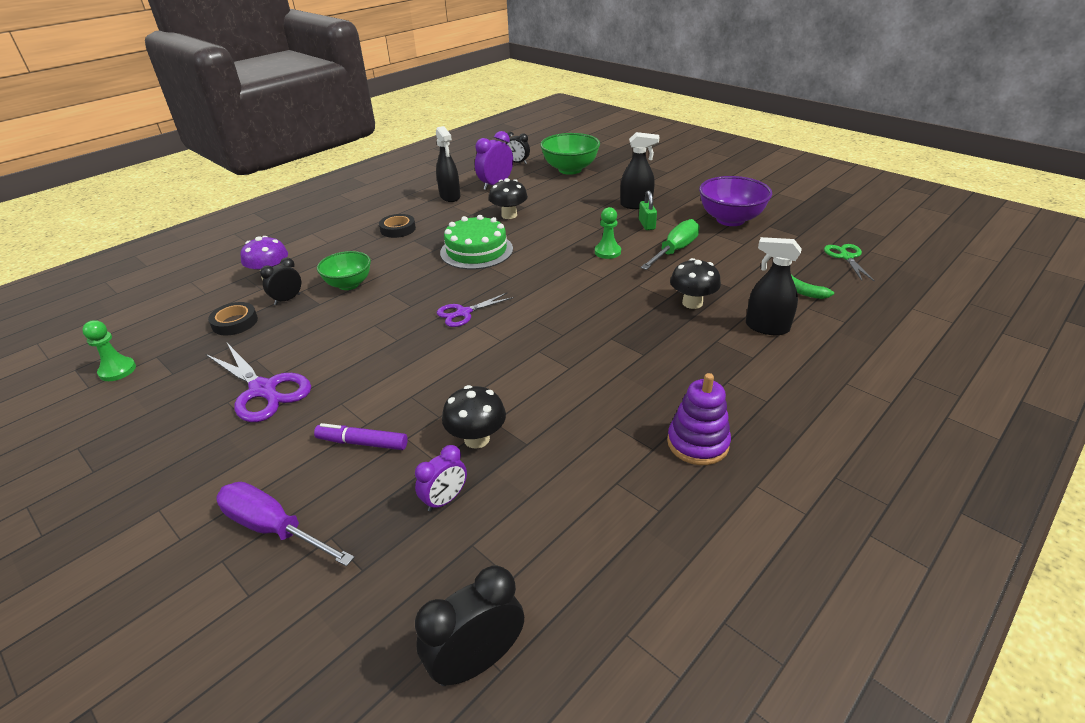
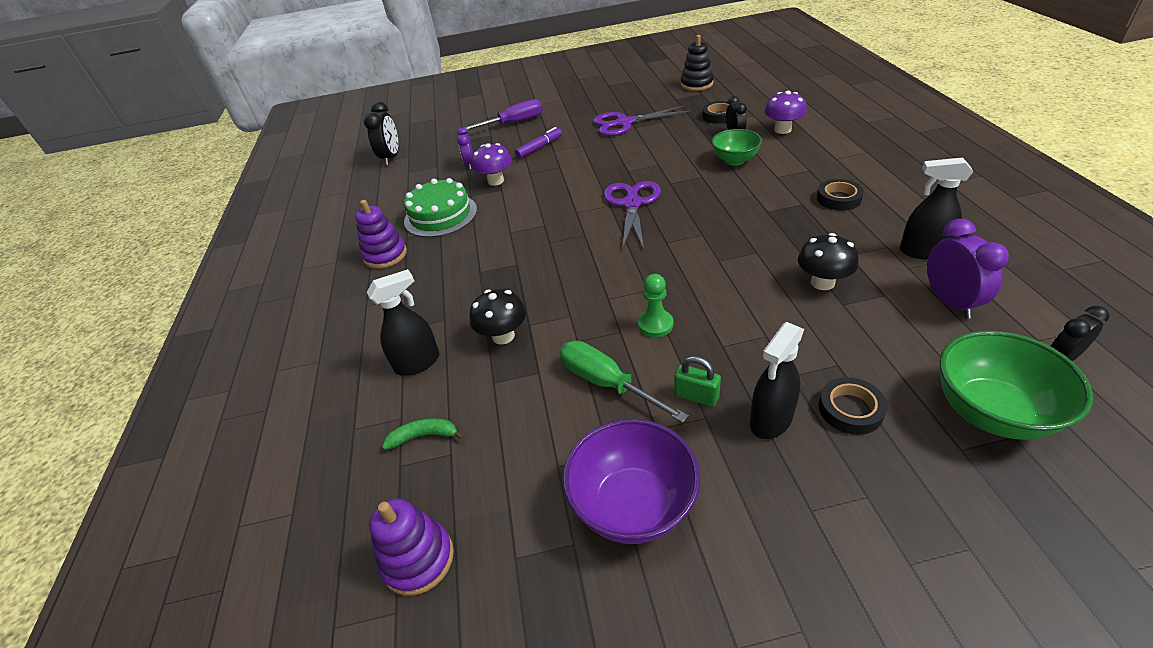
camera: 130 degrees right, 5 degrees up
green pawn [82,320,136,381] -> black stacking toy [681,35,714,91]
purple scissors [437,293,514,327] -> purple scissors [604,181,661,250], size x1.61
green cake [440,215,513,269] -> green cake moved to [404,178,477,237]
black mushroom [442,385,506,449] -> purple mushroom [471,143,512,186]
green screwdriver [640,219,699,270] -> green screwdriver turned 150 degrees clockwise [560,341,689,423]
green scissors [824,244,875,282] -> purple stacking toy [369,499,454,596]
none -> black tape [819,377,887,435]

